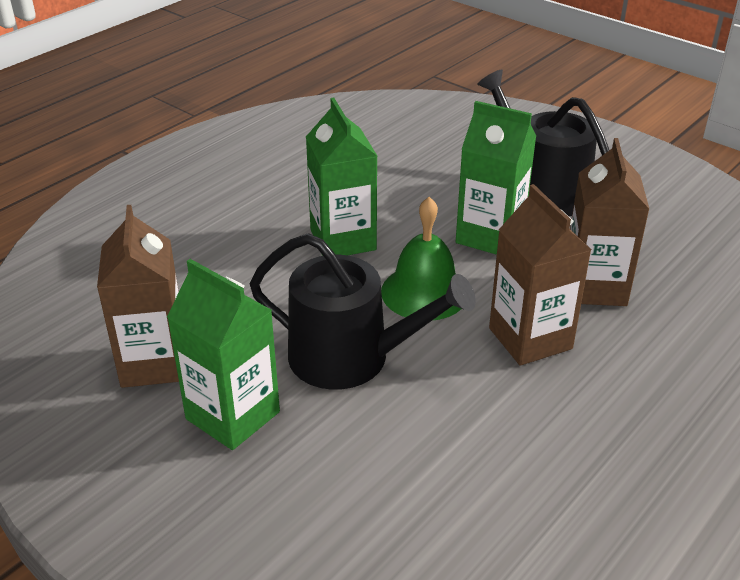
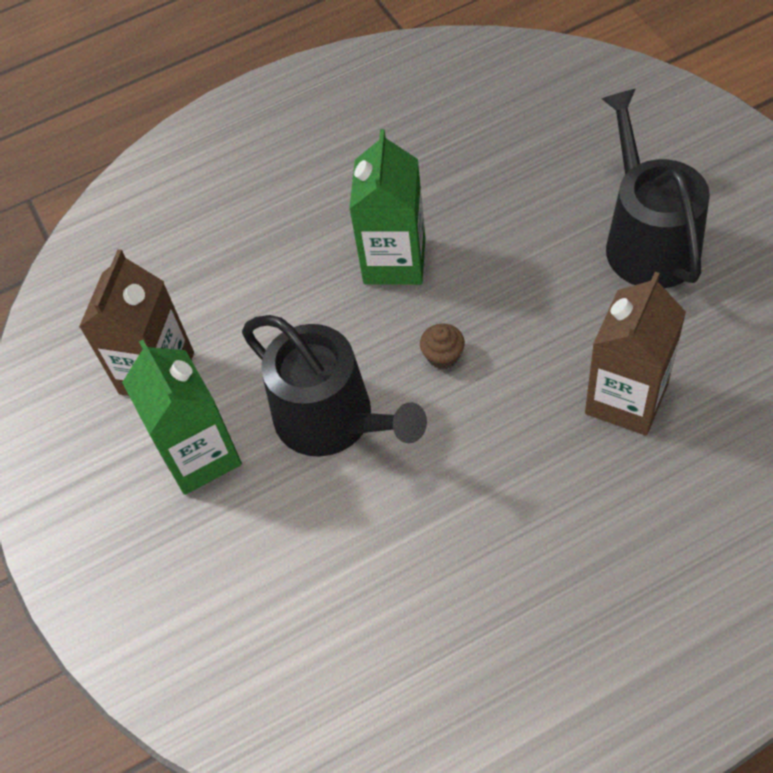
camera: 30 degrees right, 20 degrees up
green bell [381,197,461,320] -> brown cupcake [420,323,465,369]
green carton [456,101,537,255] -> none
brown carton [489,184,592,366] -> none

